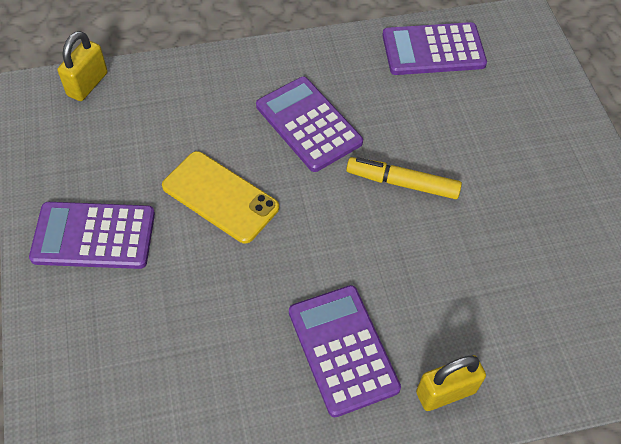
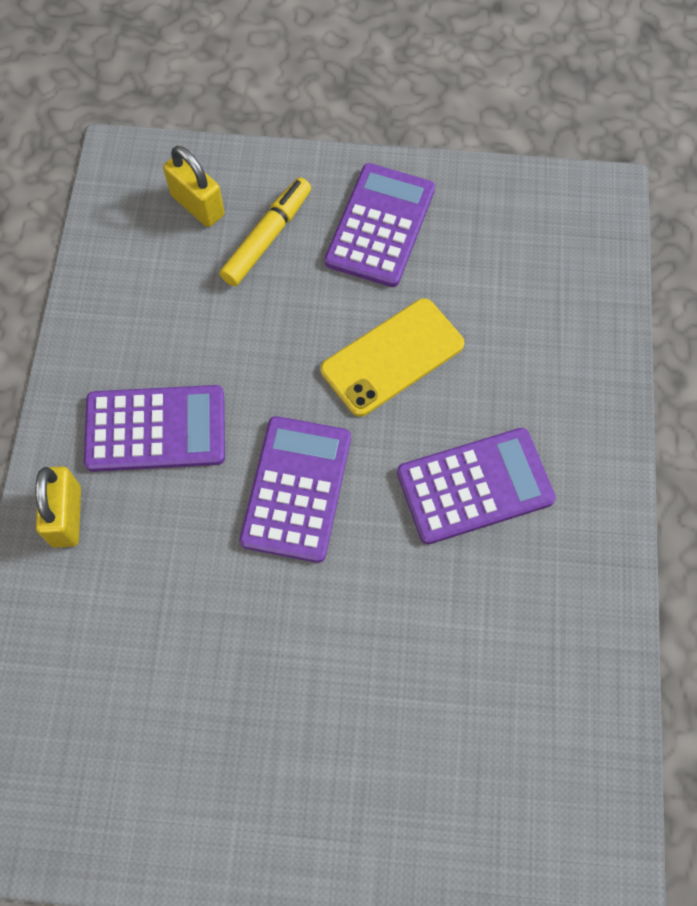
camera: 110 degrees right, 10 degrees up
yellow padlock [58,31,108,101] -> yellow padlock moved to [163,146,225,227]
yellow marker [346,157,462,199] -> yellow marker moved to [220,177,311,286]
purple calculator [382,22,487,75] -> purple calculator moved to [239,416,351,563]

